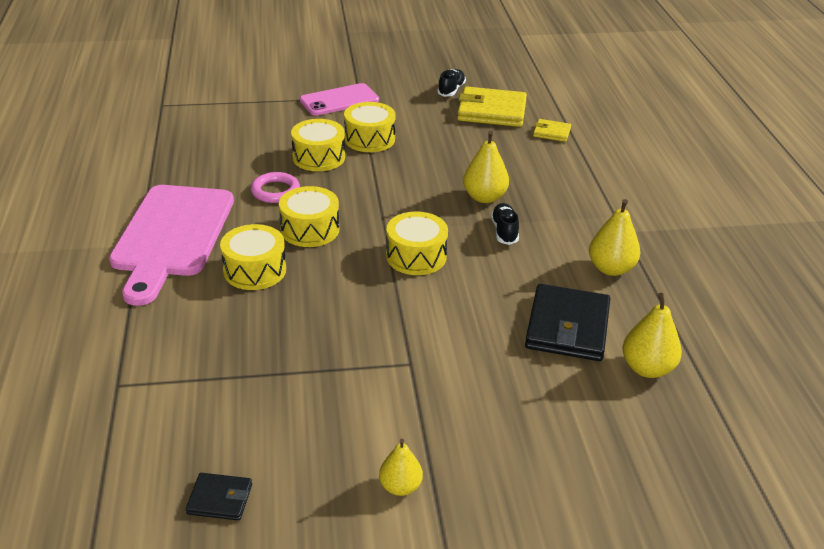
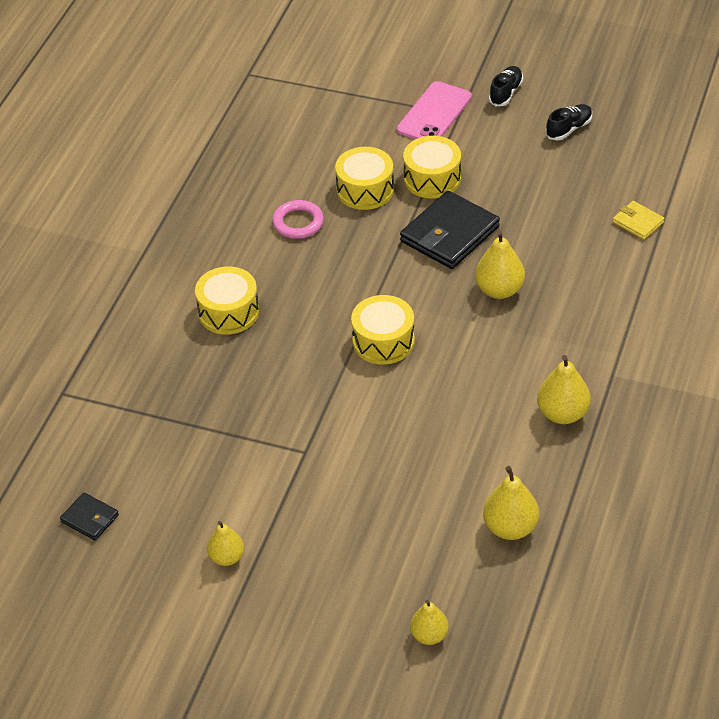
camera: 30 degrees right, 10 degrees up
pink cutting board [109,185,234,306] -> none
yellow drum [279,186,339,247] -> none
pink phone [300,83,379,116] -> pink phone turned 60 degrees counterclockwise [397,81,472,139]
yellow wallet [457,86,527,127] -> none
black shoe [491,203,519,245] -> black shoe moved to [489,66,523,106]
black wallet [525,284,610,361] -> black wallet moved to [400,191,500,269]
none -> yellow pear [410,600,449,645]

